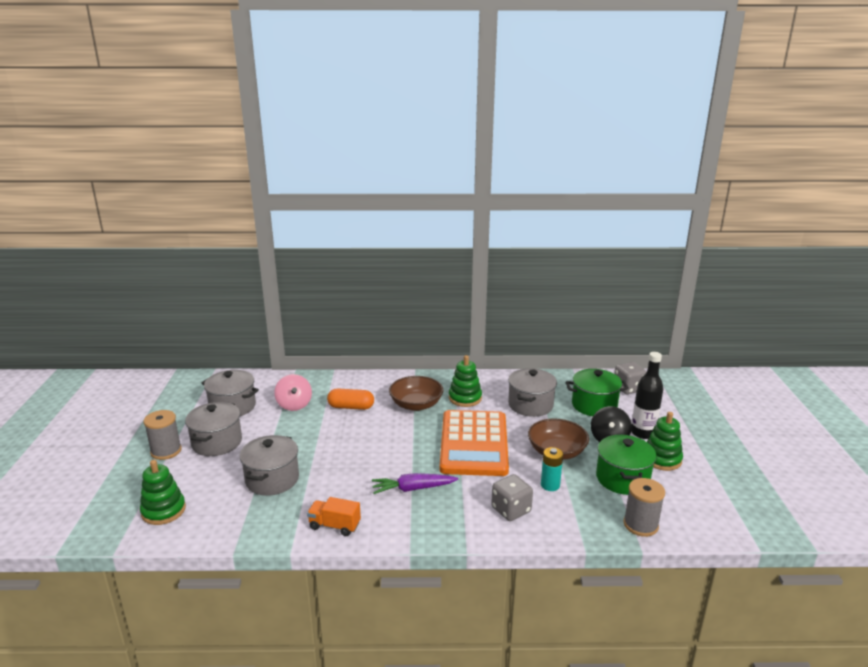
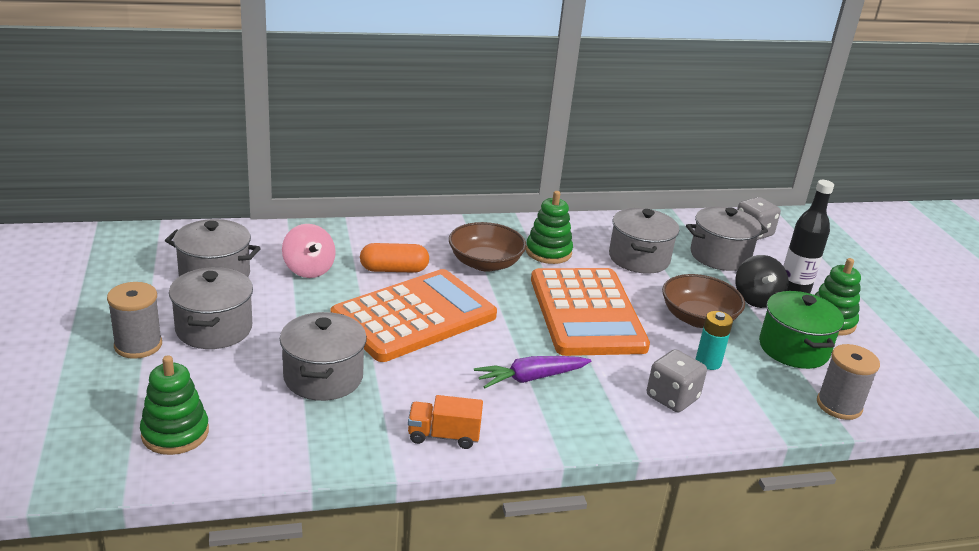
camera: 15 degrees left, 5 degrees up
green pot [565,369,629,416] -> grey pot [686,207,768,271]
none -> orange calculator [330,269,497,362]

